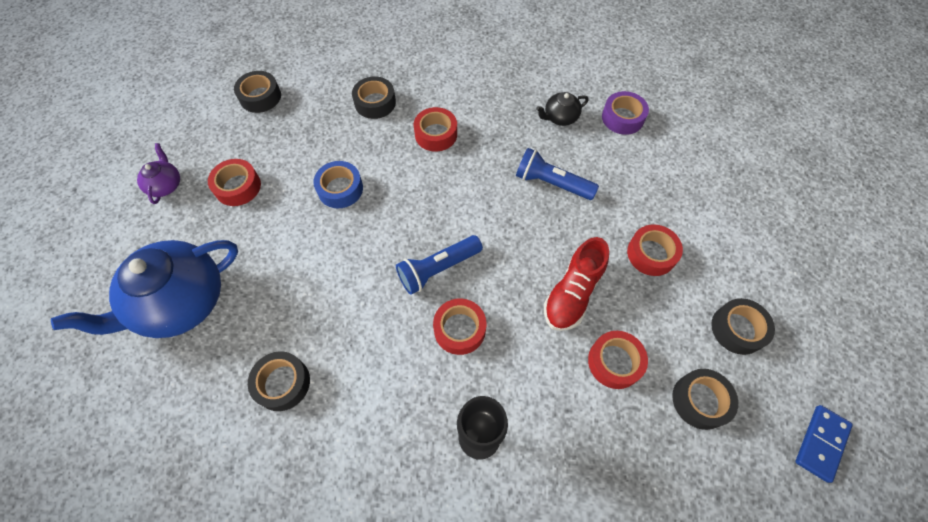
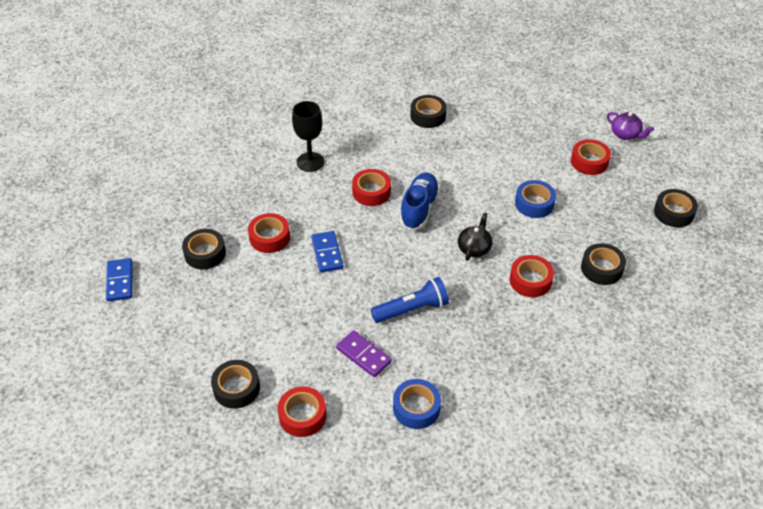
camera: 135 degrees right, 15 degrees down
blue teapot [51,240,238,338] -> none
blue flashlight [396,235,483,295] -> blue shoe [400,173,440,230]
black teapot [536,92,589,126] -> black teapot moved to [458,212,493,261]
red shoe [544,237,609,331] -> blue domino [311,231,344,273]
purple tape [602,91,649,135] -> blue tape [393,379,441,429]
red tape [627,224,683,276] -> red tape moved to [277,386,326,437]
black tape [711,298,775,355] -> black tape moved to [211,360,260,409]
none -> purple domino [336,330,392,377]

